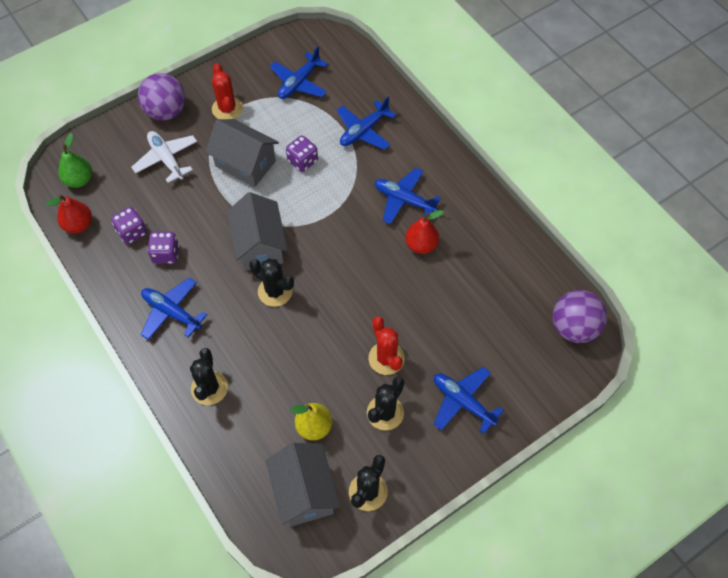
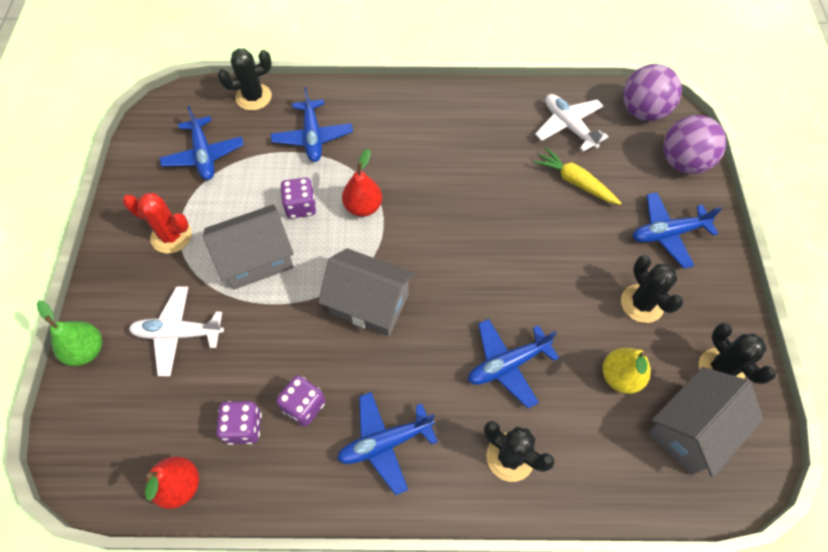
camera: 55 degrees left, 0 degrees up
green pear [58,133,92,188] -> green pear moved to [37,300,102,366]
purple ball [138,73,185,120] -> purple ball moved to [663,115,727,174]
black cactus [250,258,294,307] -> black cactus moved to [218,49,272,111]
grey house [266,443,340,527] -> grey house turned 60 degrees counterclockwise [647,367,764,477]
red cactus [368,316,405,375] -> none
blue plane [375,168,441,224] -> blue plane moved to [468,319,559,408]
red pear [405,210,444,254] -> red pear moved to [342,149,382,217]
none -> yellow carrot [534,148,621,205]
none -> white plane [535,94,609,152]

